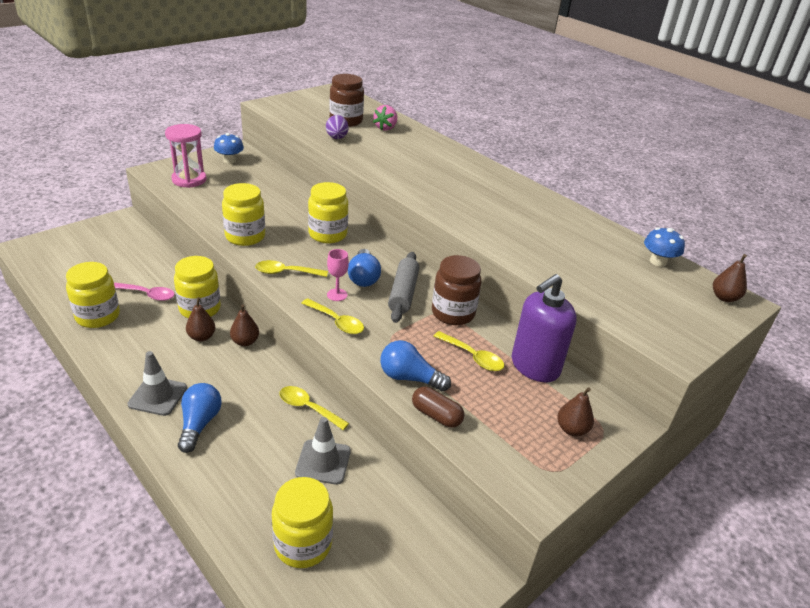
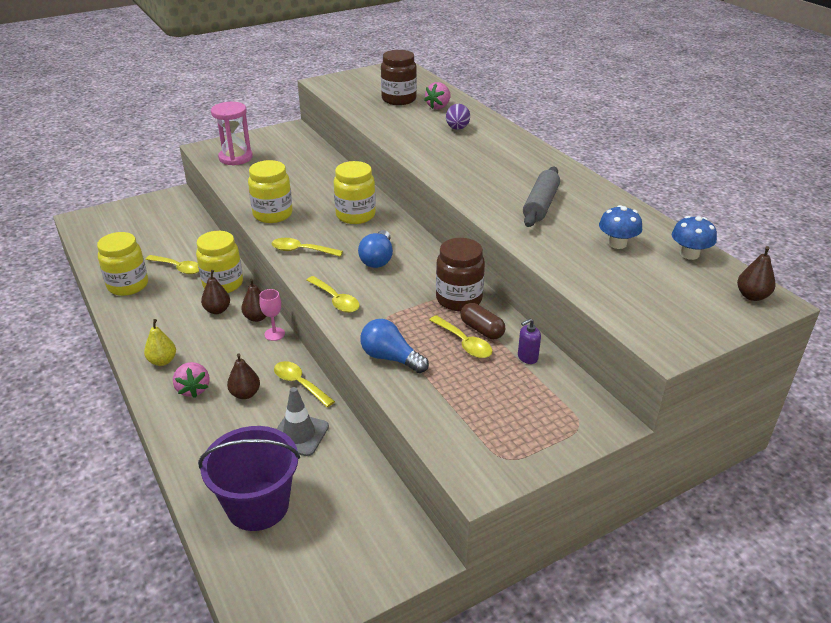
camera: 15 degrees right, 0 degrees up
pink spoon [114,282,175,301] -> yellow spoon [145,255,199,274]
grey traffic cone [128,351,187,416] -> yellow pear [144,319,176,366]
blue light bulb [178,383,222,453] -> pink strawberry [173,362,210,398]
blue mushroom [214,133,244,163] -> blue mushroom moved to [599,205,642,249]
yellow jar [272,477,333,568] -> purple bucket [198,426,300,531]
purple egg [326,115,349,139] -> purple egg moved to [446,104,470,130]
pink goblet [327,249,349,301] -> pink goblet moved to [259,289,285,341]
grey rolling pin [388,252,420,323] -> grey rolling pin moved to [523,167,560,227]
brown capsule [412,387,464,428] -> brown capsule moved to [460,303,505,339]
purple soap dispenser [512,274,577,382] -> purple soap dispenser [518,319,541,364], size x0.41
brown pear [557,387,594,436] -> brown pear moved to [227,353,260,399]

